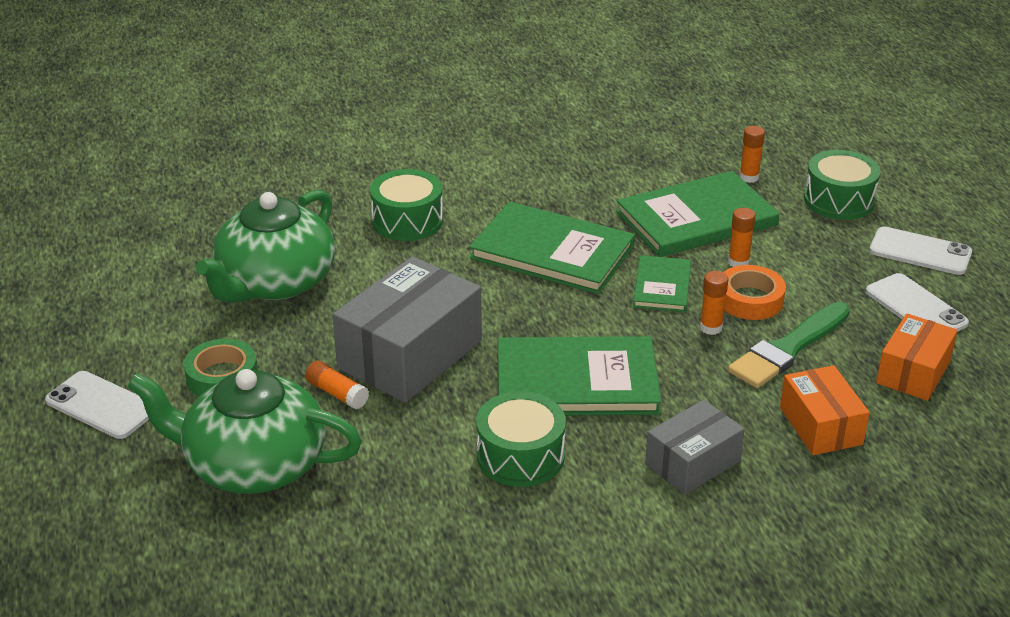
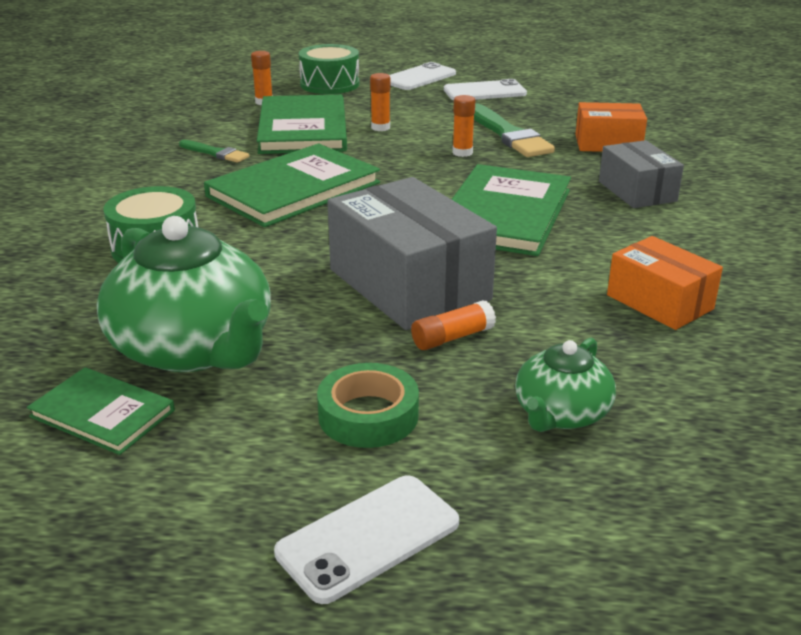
camera: 70 degrees left, 5 degrees down
green teapot [127,369,362,494] -> green teapot [515,338,616,432], size x0.54
green drum [476,391,566,487] -> none
green book [633,255,691,312] -> green book moved to [27,367,175,455]
orange tape [723,265,786,320] -> none
orange box [876,313,958,401] -> orange box moved to [607,236,723,330]
none -> green brush [179,140,250,163]

